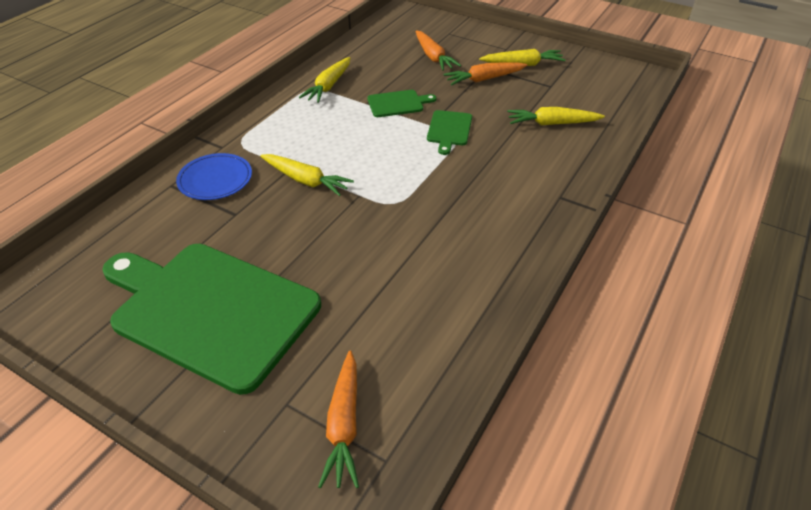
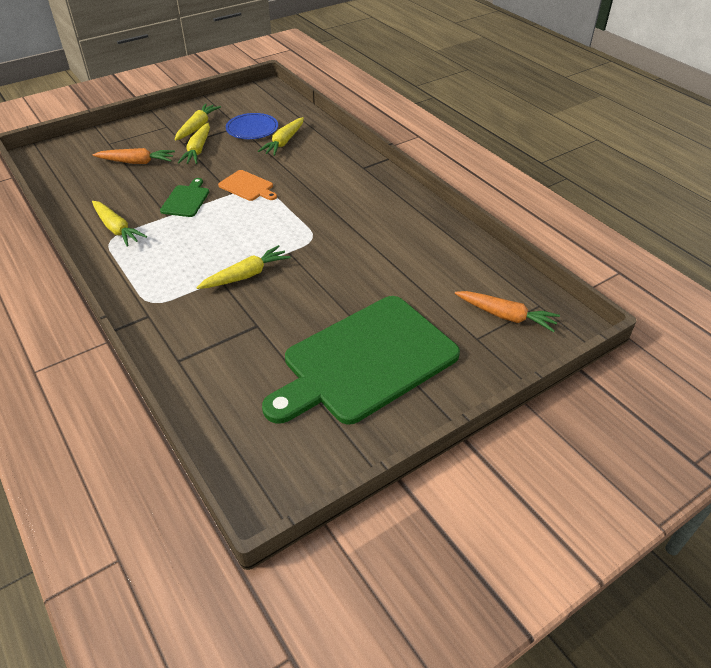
camera: 65 degrees left, 0 degrees up
blue plate [176,153,252,200] -> blue plate moved to [226,113,278,139]
green cutting board [427,110,472,155] -> orange cutting board [218,170,277,201]
orange carrot [444,62,527,85] -> yellow carrot [178,123,210,164]

